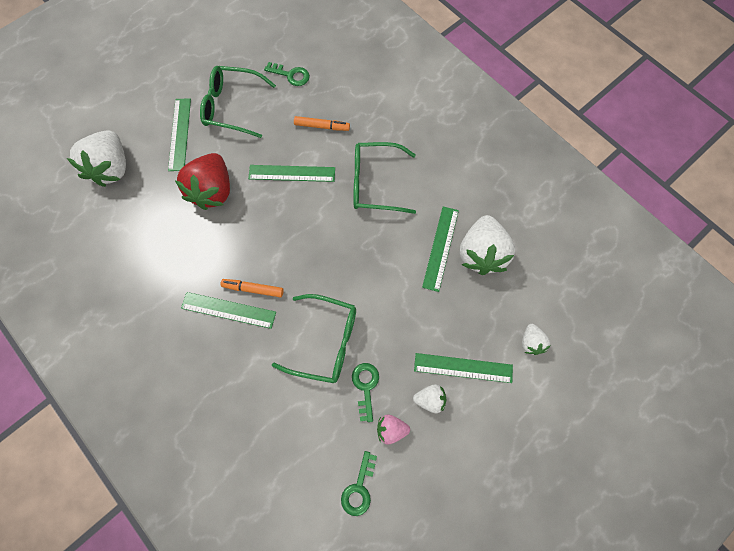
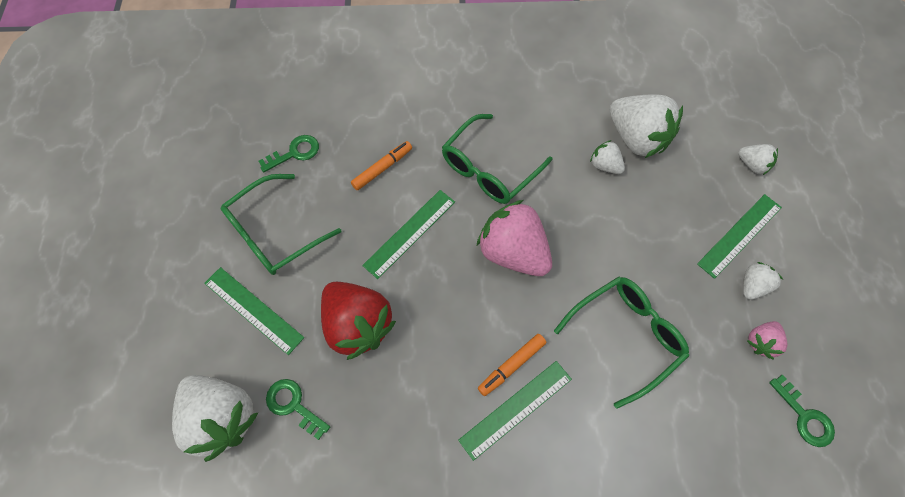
camera: 50 degrees left, 5 degrees down
green key [352,363,379,422] -> green key moved to [266,379,330,440]
green ruler [422,206,459,292] -> white strawberry [590,140,625,174]
none -> pink strawberry [476,200,552,276]

